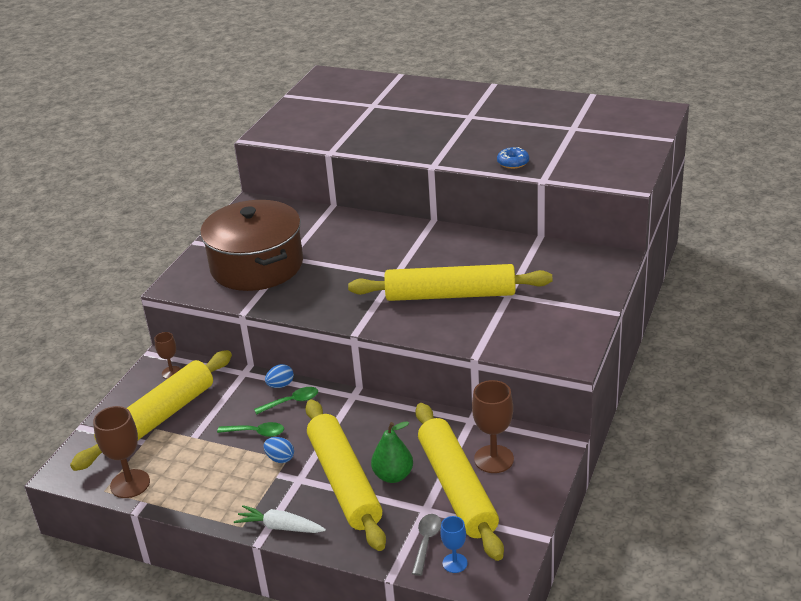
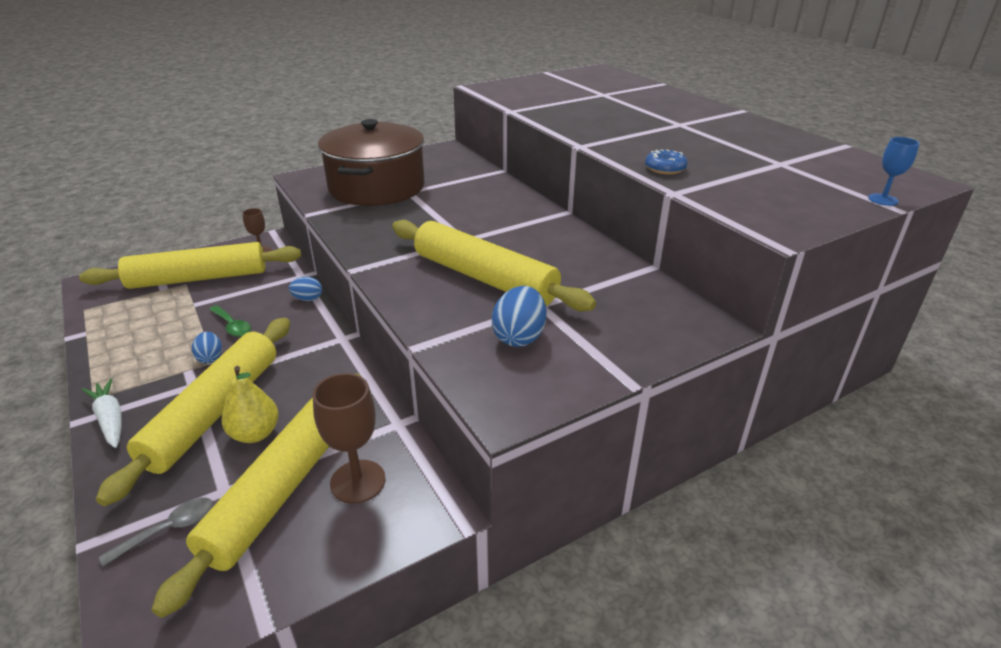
camera: 35 degrees right, 0 degrees up
brown goblet [93,406,150,498] -> none
green spoon [254,387,318,415] -> none
green pear [371,421,413,483] -> yellow pear [222,366,279,443]
blue goblet [440,516,468,573] -> blue goblet moved to [868,137,920,206]
none -> blue egg [492,286,547,347]

